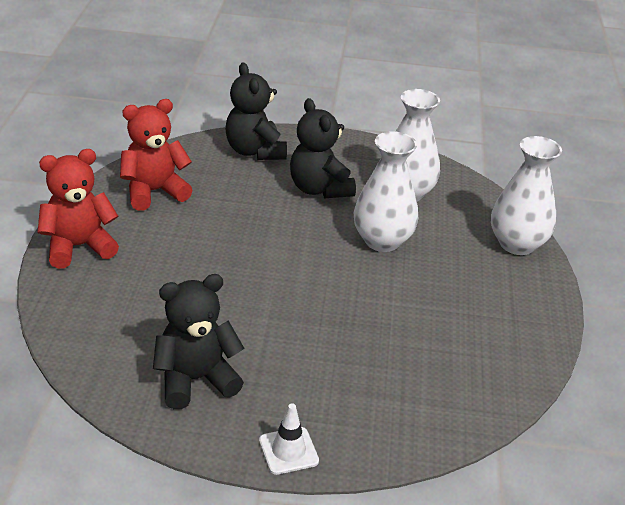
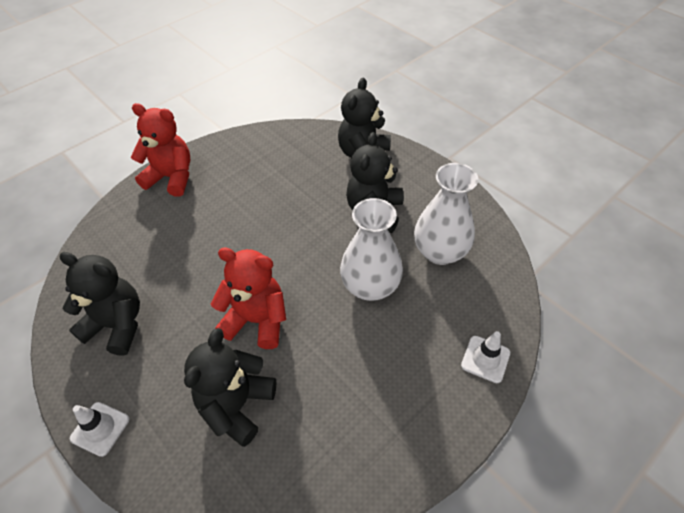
camera: 45 degrees right, 15 degrees up
red teddy bear [120,99,193,211] -> red teddy bear moved to [211,248,286,349]
white vase [491,136,562,255] -> white traffic cone [461,331,510,383]
none -> black teddy bear [184,328,276,447]

